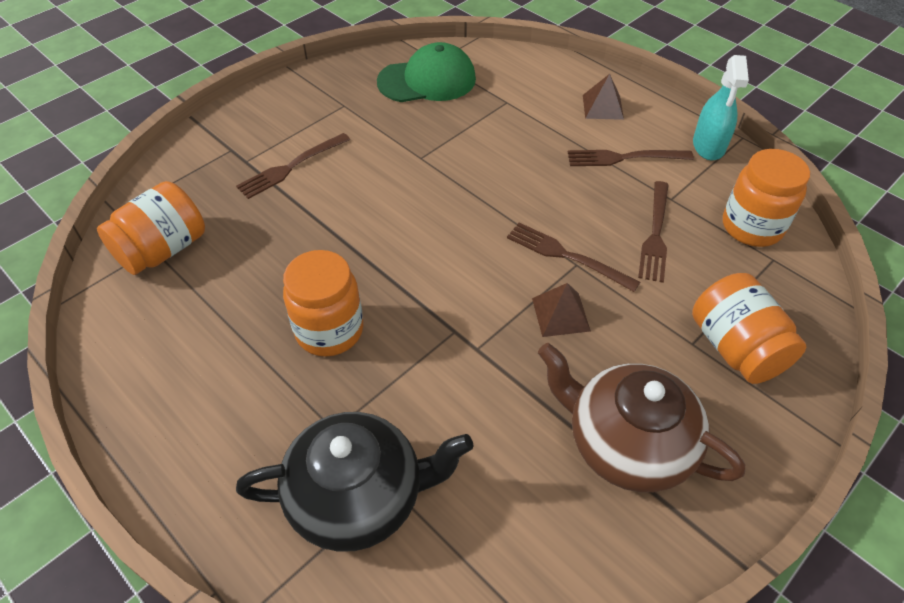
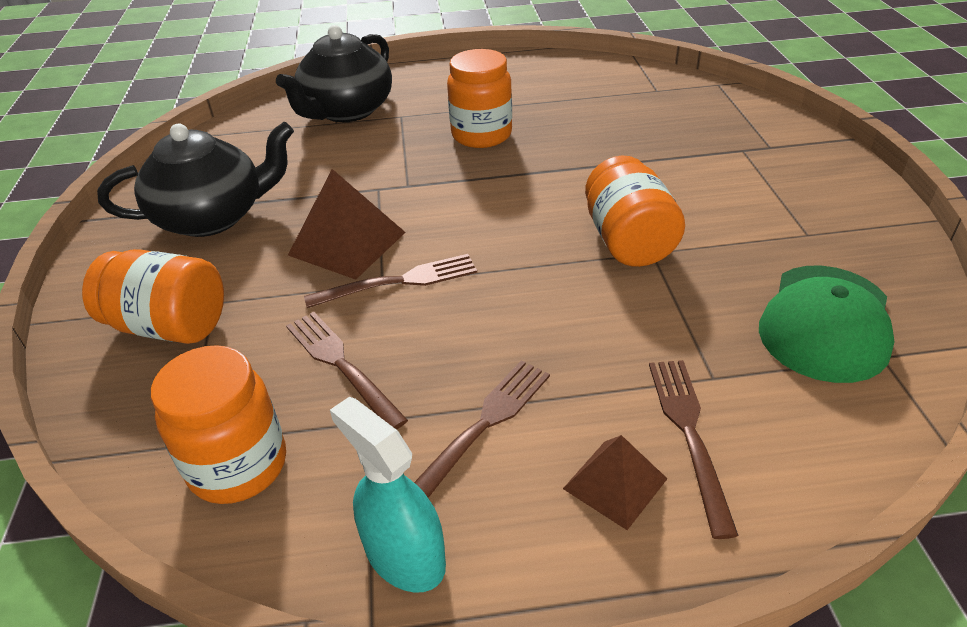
camera: 130 degrees right, 10 degrees down
orange jar [97,181,205,275] -> orange jar moved to [585,155,685,267]
brown fork [236,133,350,199] -> brown fork moved to [649,360,739,539]
brown pyramid [532,283,591,337] -> brown pyramid [288,169,406,280], size x1.60
brown teapot [538,343,745,492] -> black teapot [97,122,294,237]

